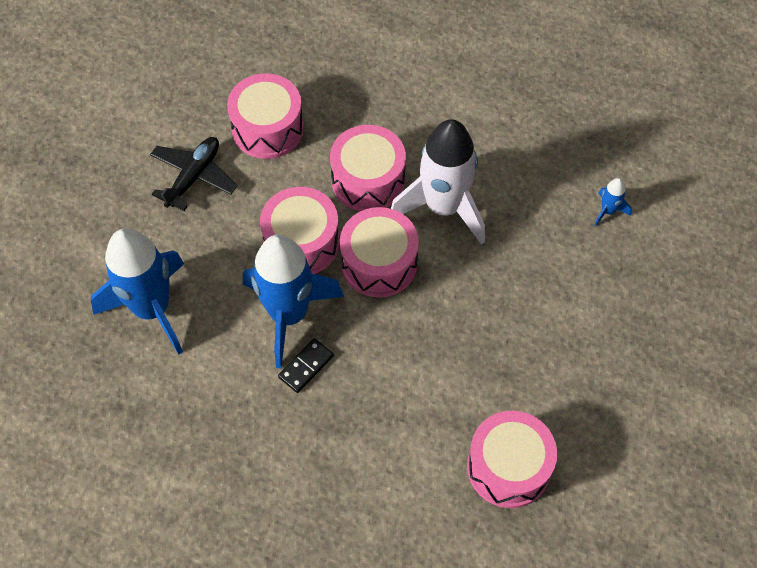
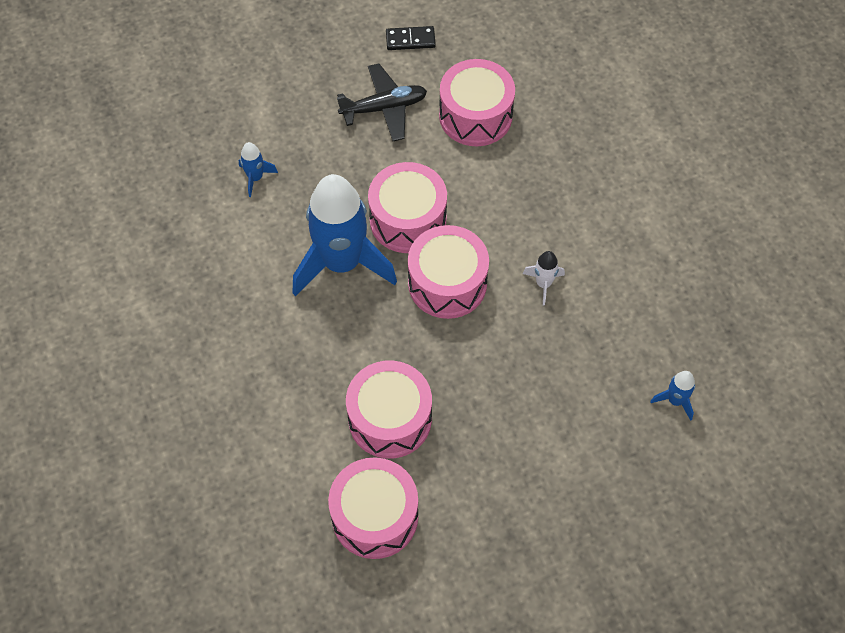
camera: 45 degrees right, 0 degrees up
blue rocket [91,228,184,355] -> blue rocket [239,142,278,197], size x0.40
black domino [278,338,334,393] -> black domino moved to [386,26,436,50]
pink drum [330,125,406,211] -> pink drum moved to [346,360,432,459]
white rocket [391,119,485,245] -> white rocket [523,251,565,306], size x0.40

